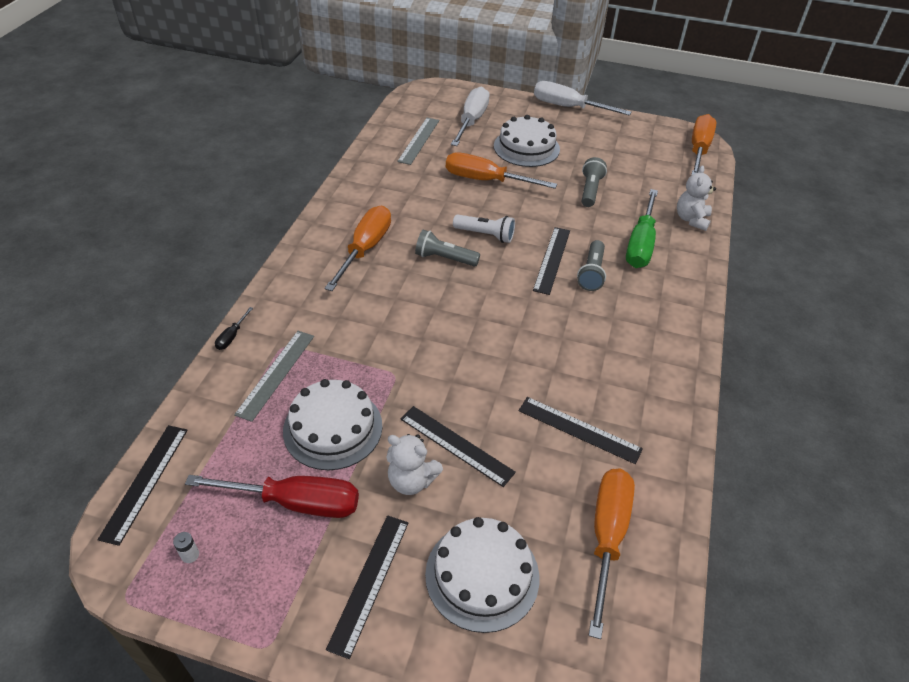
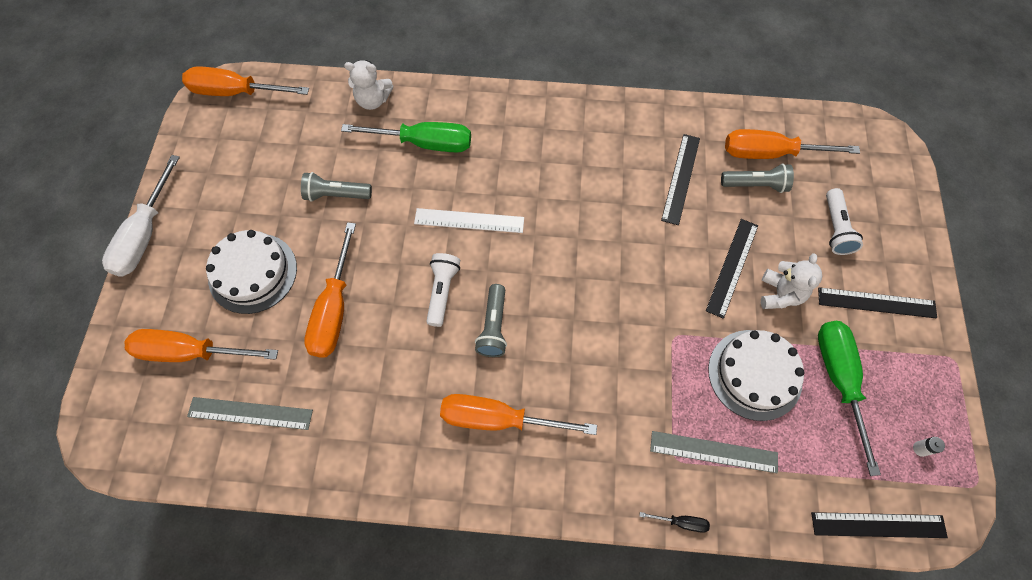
camera: 100 degrees left, 20 degrees up
red screwdriver [185,475,359,518] -> green screwdriver [818,321,881,476]
white cake [425,517,539,633] -> white flashlight [826,188,863,255]
white screwdriver [451,87,489,146] -> orange screwdriver [125,329,278,362]
black ruler [533,227,570,295] -> white ruler [414,208,524,233]
grey flashlight [577,240,606,291] -> grey flashlight moved to [721,164,794,193]

